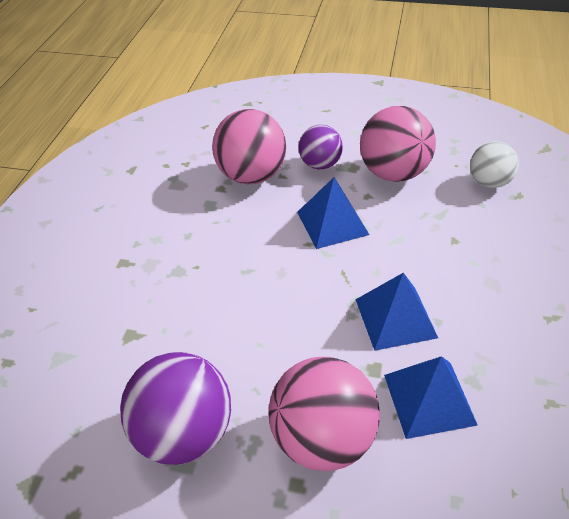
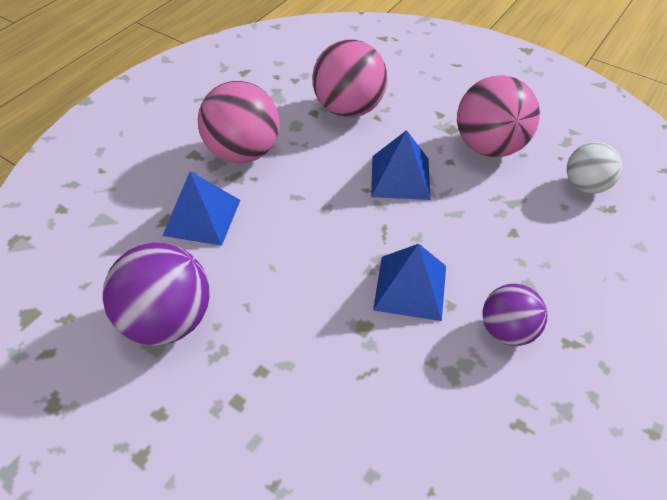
camera: 20 degrees right, 5 degrees up
pink ball [269,357,380,471] -> pink ball moved to [198,81,279,164]
purple ball [299,125,343,169] -> purple ball moved to [483,284,547,346]
blue pyramid [384,356,478,439] -> blue pyramid moved to [162,171,240,246]

